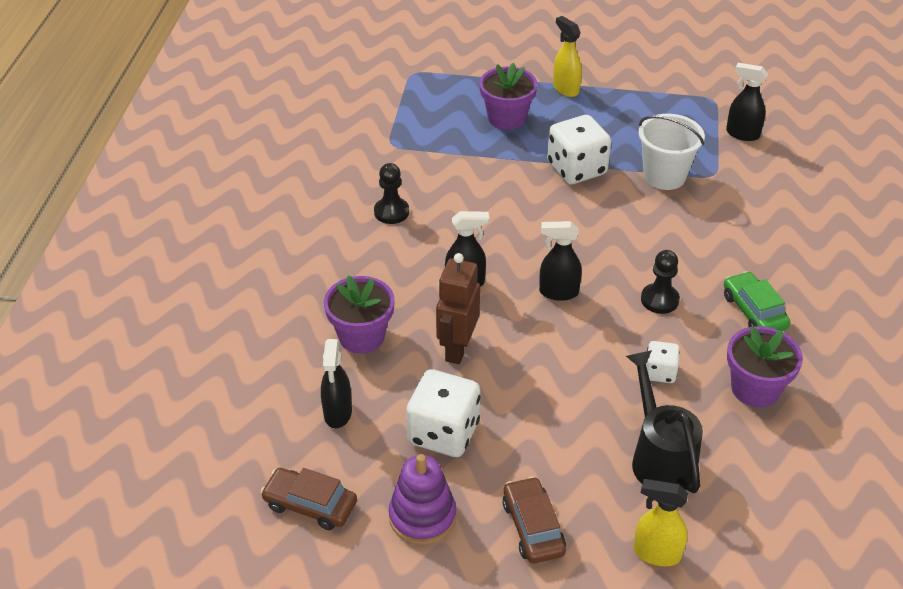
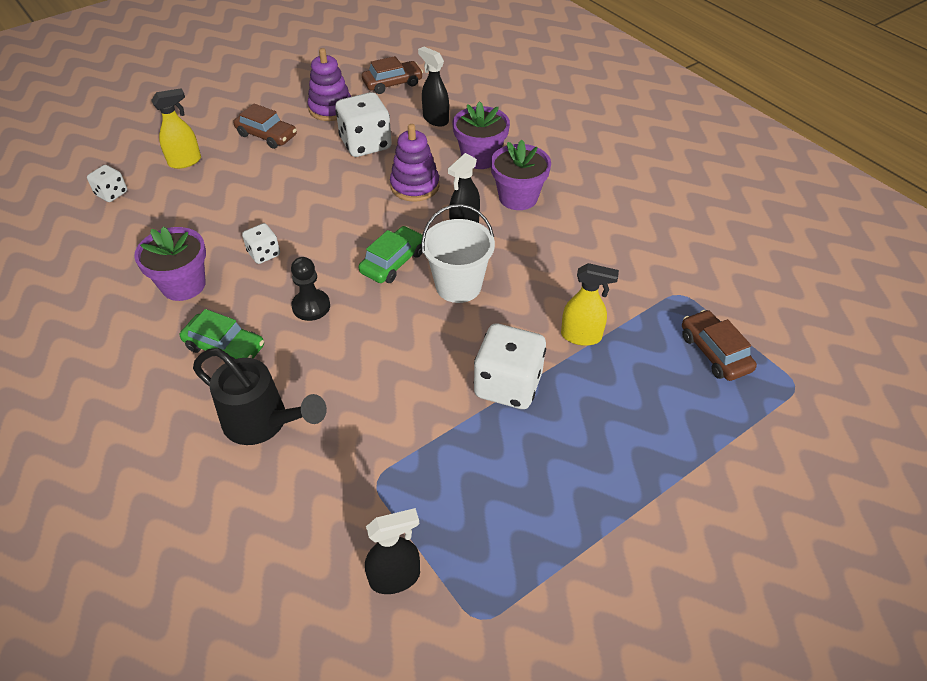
camera: 135 degrees right, 5 degrees up
black pawn [374,163,409,224] -> none
brown robot [436,253,480,364] -> purple stacking toy [390,124,439,202]
purple flower pot [479,63,537,130] -> purple flower pot moved to [491,140,551,210]
black spray bottle [539,221,582,301] -> green car [358,226,423,283]
yellow spray bottle [553,16,582,97] -> yellow spray bottle moved to [561,263,619,346]
black watering can [626,350,703,493] -> black watering can moved to [193,348,327,445]
white bucket [638,114,705,190] -> white bucket moved to [421,204,495,303]
none -> white dice [87,165,127,202]
none -> brown car [682,310,757,381]

